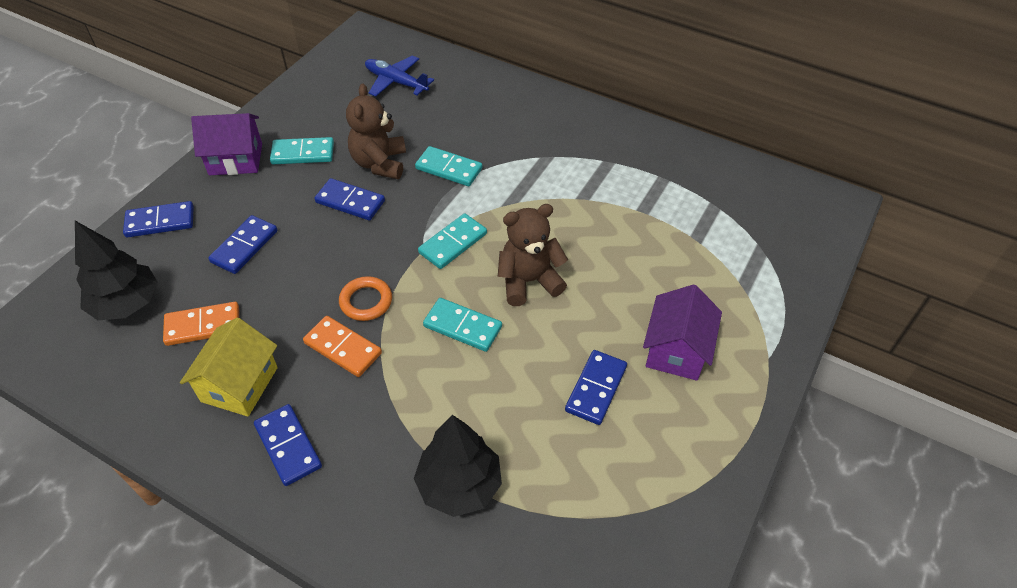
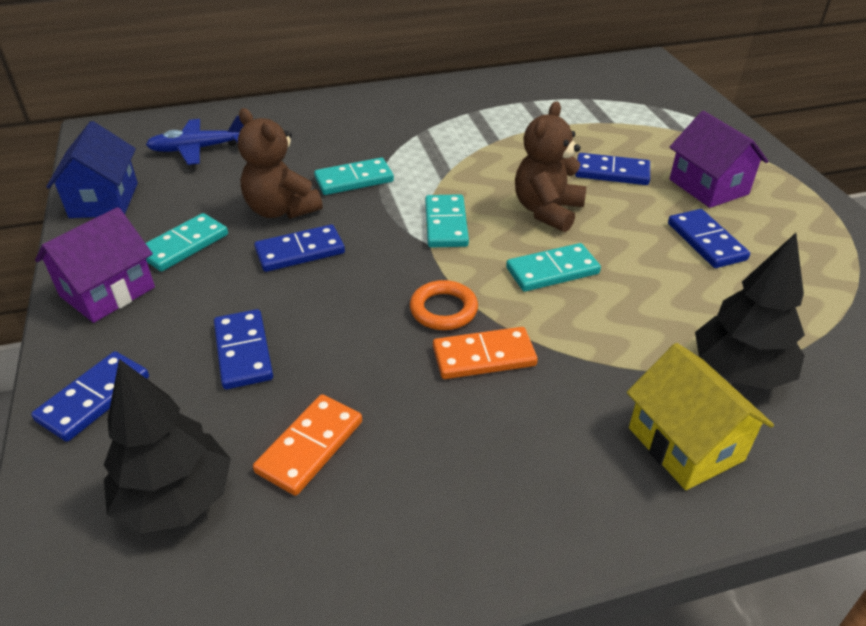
camera: 45 degrees left, 10 degrees down
yellow house [180,318,278,417] -> yellow house moved to [627,343,774,490]
blue domino [254,404,322,486] -> blue domino moved to [575,153,650,185]
none -> blue house [46,121,138,218]

